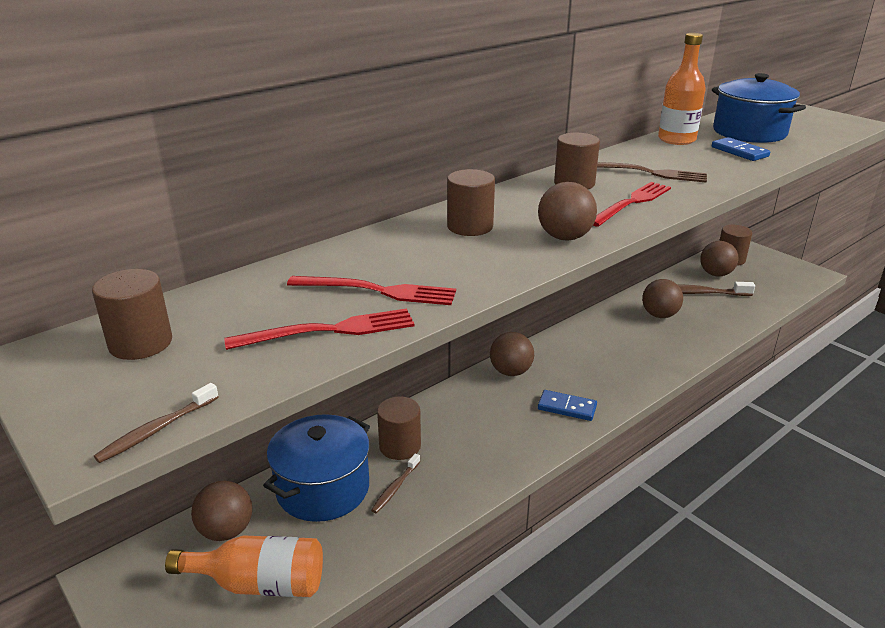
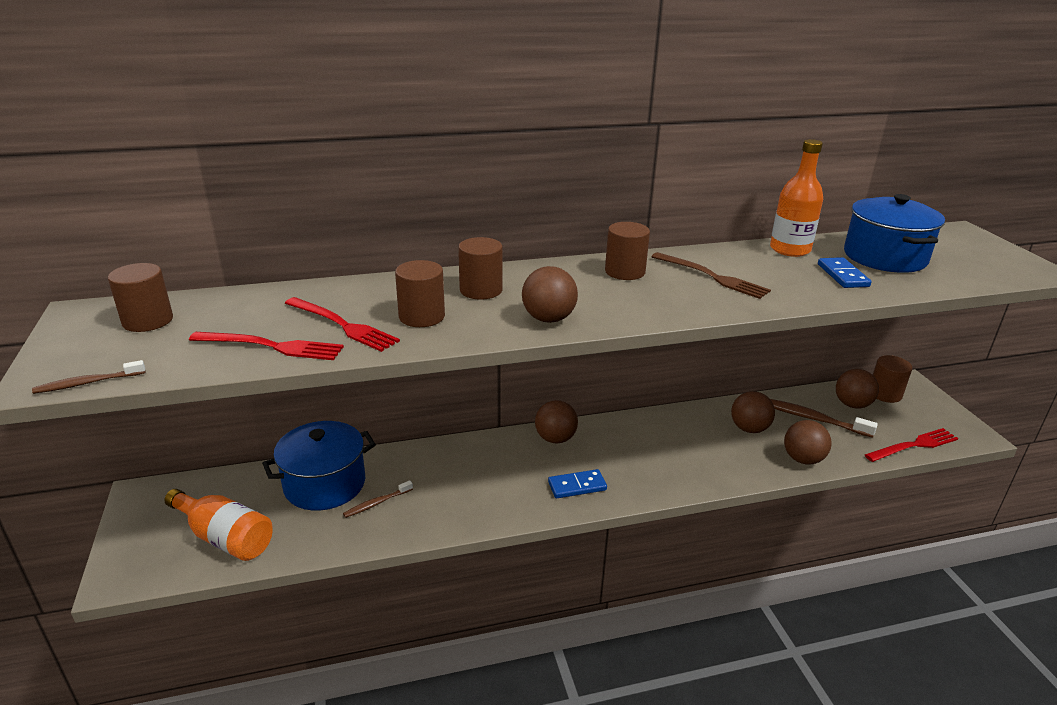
camera: 25 degrees right, 0 degrees up
brown ball [191,480,252,541] -> brown ball moved to [784,420,831,464]
brown cylinder [377,396,421,460] -> brown cylinder moved to [395,260,445,327]
blue domino [538,390,597,421] -> blue domino turned 60 degrees counterclockwise [548,469,607,498]
red fork [593,182,671,227] -> red fork moved to [865,428,958,462]

